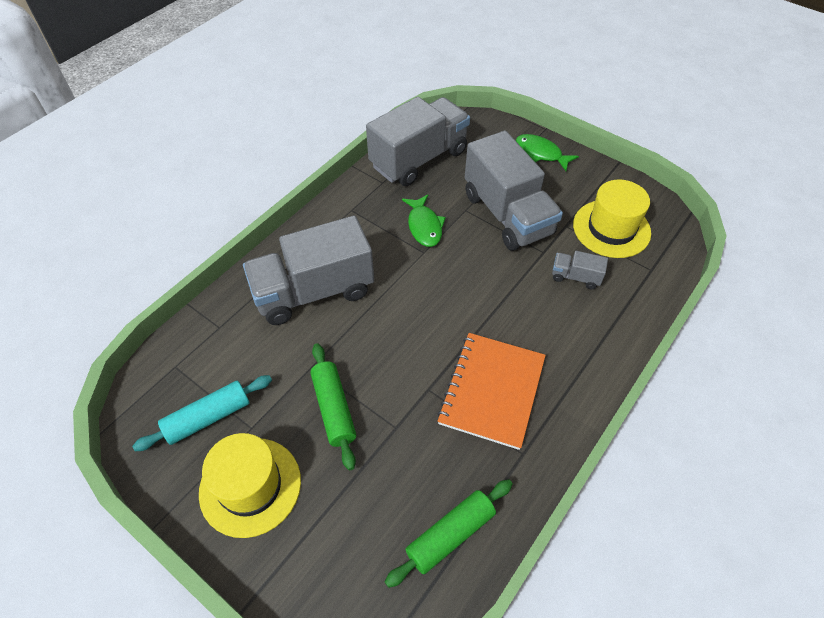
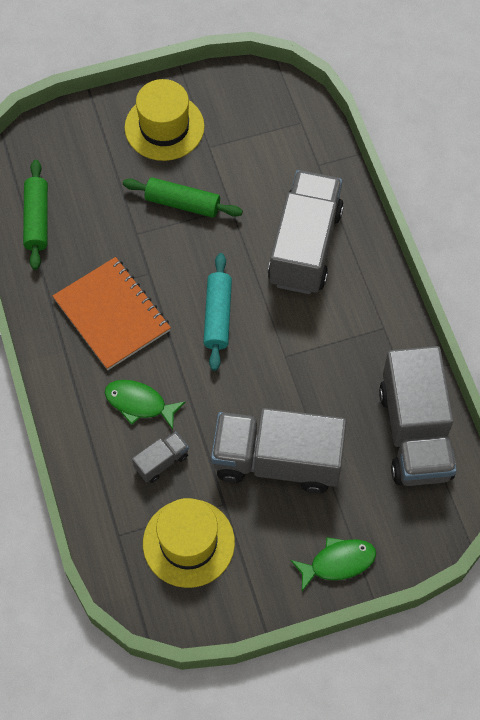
camera: 125 degrees right, 10 degrees up
turquoise rolling pin [132,375,272,451] -> turquoise rolling pin moved to [203,253,232,371]
green fish [402,194,446,247] -> green fish moved to [105,380,186,430]

